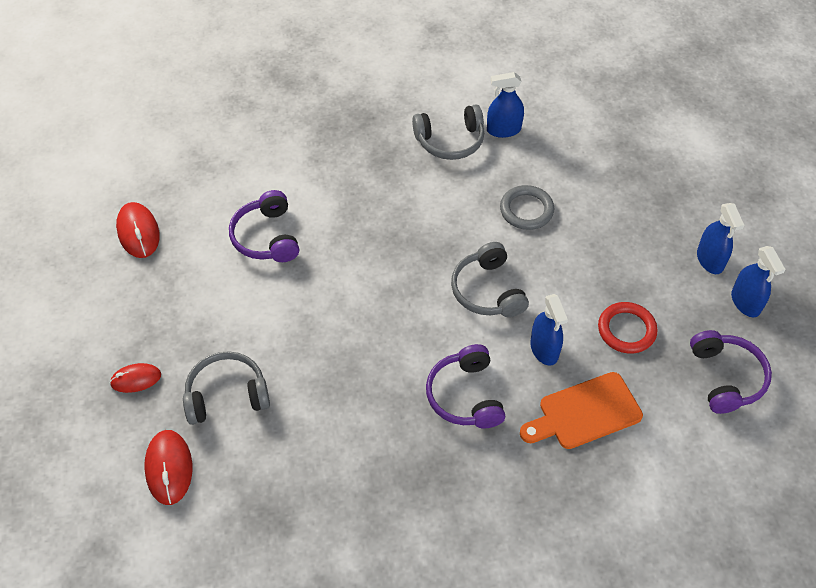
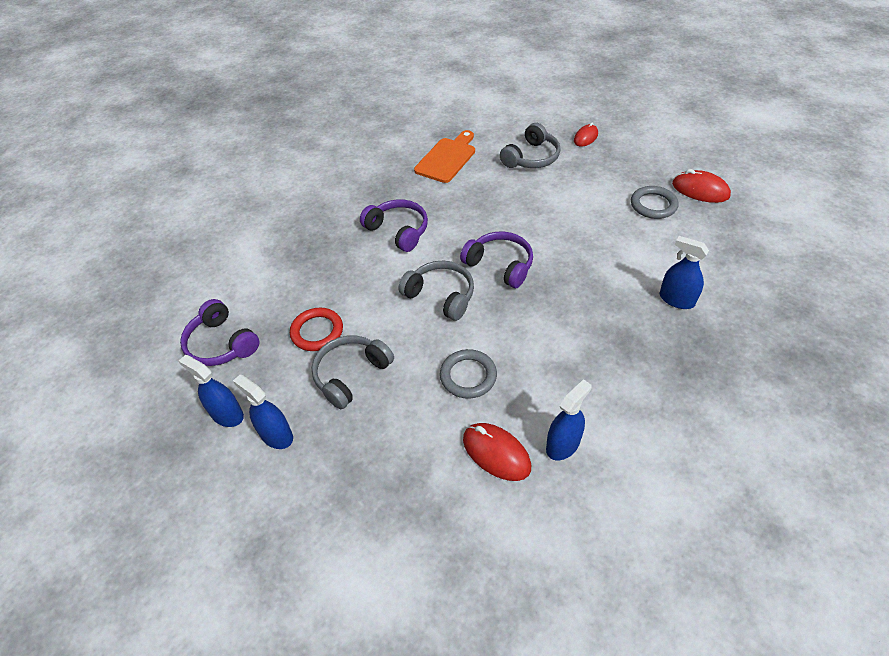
camera: 145 degrees right, 5 degrees down
red mouse [144,430,192,505] -> red mouse moved to [463,423,531,481]
purple headphones [229,190,299,262] -> purple headphones moved to [460,231,533,288]
grey headphones [412,105,484,160] -> grey headphones moved to [312,336,394,409]
orange cutting board [520,372,643,449] -> orange cutting board moved to [414,130,475,183]
blue spray bottle [530,294,568,366] -> blue spray bottle moved to [660,236,709,309]
none -> grey ring [631,186,678,219]

